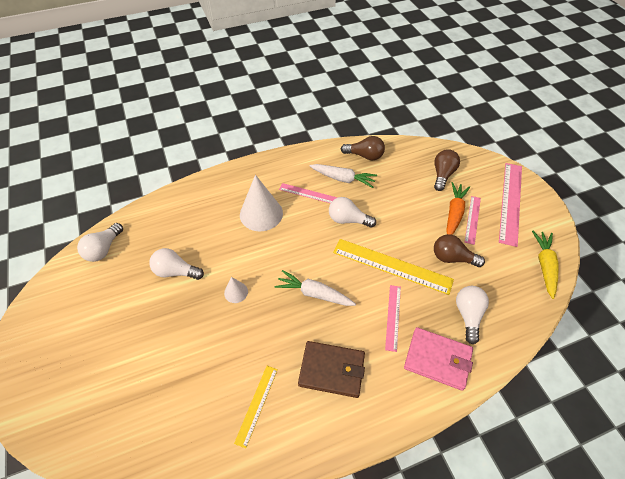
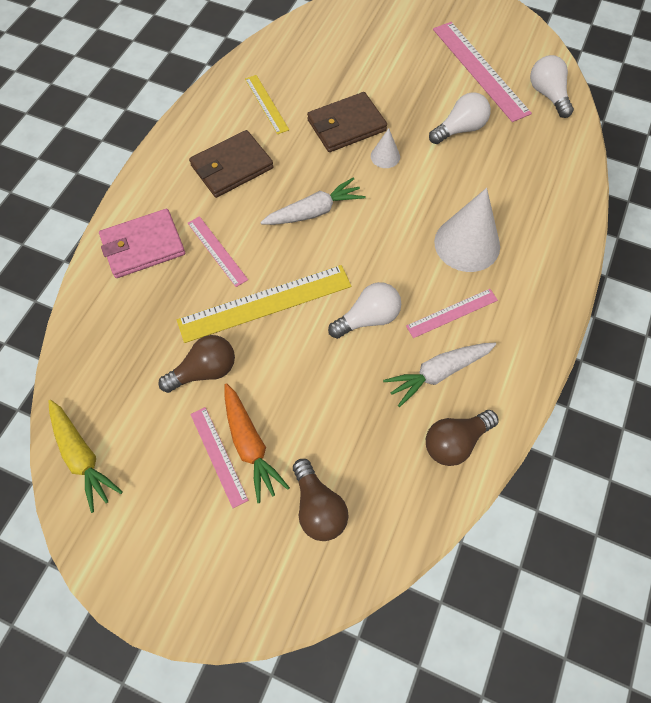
camera: 135 degrees right, 10 degrees up
white light bulb [456,286,489,344] -> none
pink ruler [499,163,522,247] -> pink ruler moved to [433,22,532,122]
none -> brown wallet [307,92,387,152]

